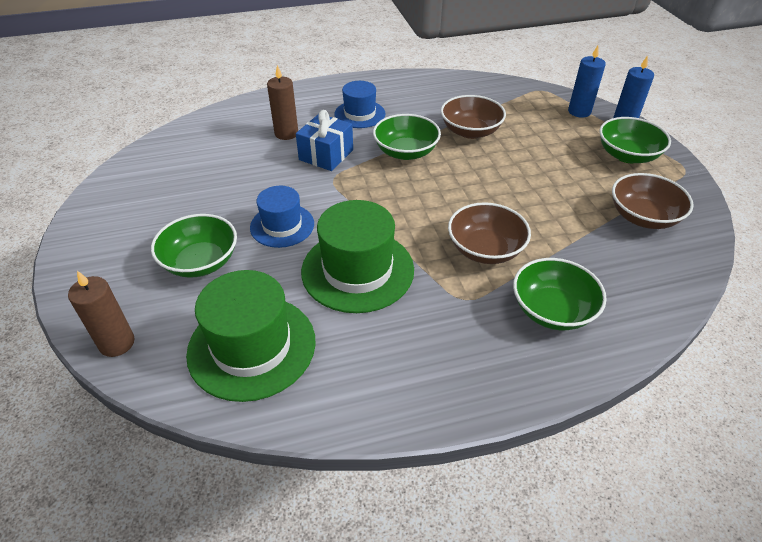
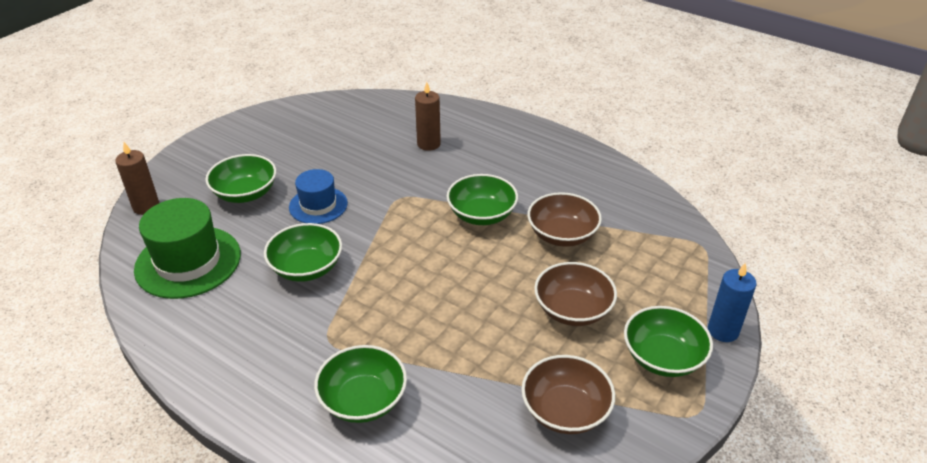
camera: 50 degrees right, 5 degrees down
blue gift [296,110,353,171] -> none
green hat [301,200,414,313] -> green bowl [264,223,342,282]
blue hat [334,81,386,128] -> none
brown bowl [448,202,531,264] -> brown bowl moved to [534,262,617,326]
blue candle [568,46,606,118] -> none

